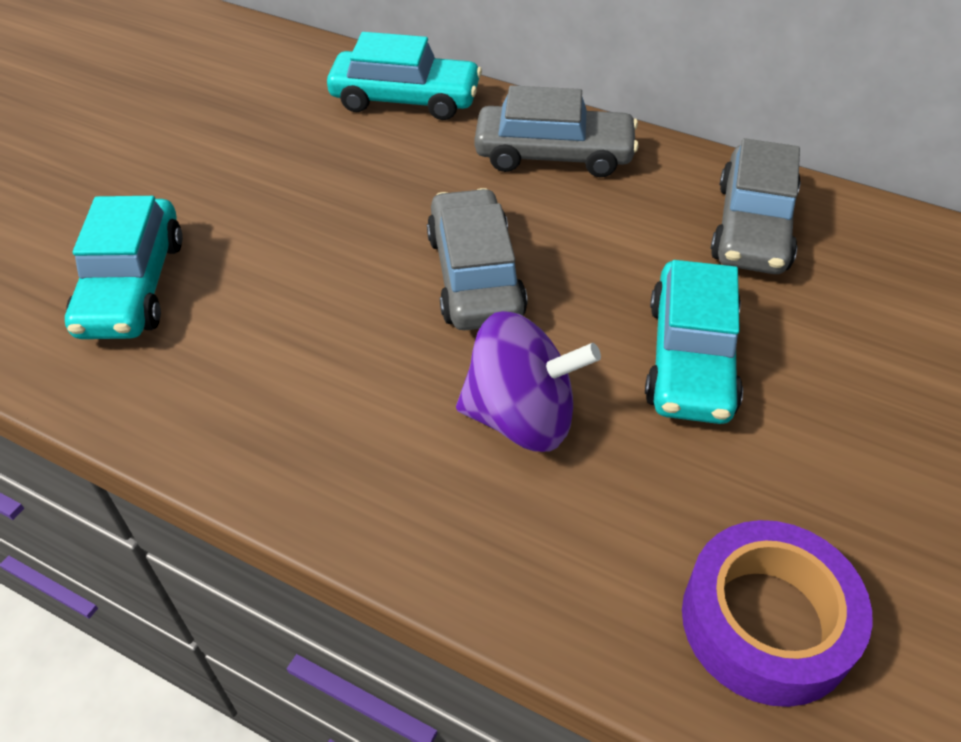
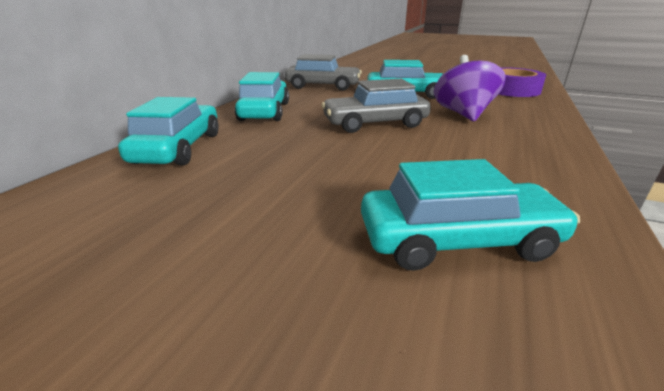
camera: 95 degrees left, 20 degrees down
grey car [475,85,639,177] -> turquoise car [235,72,289,121]

